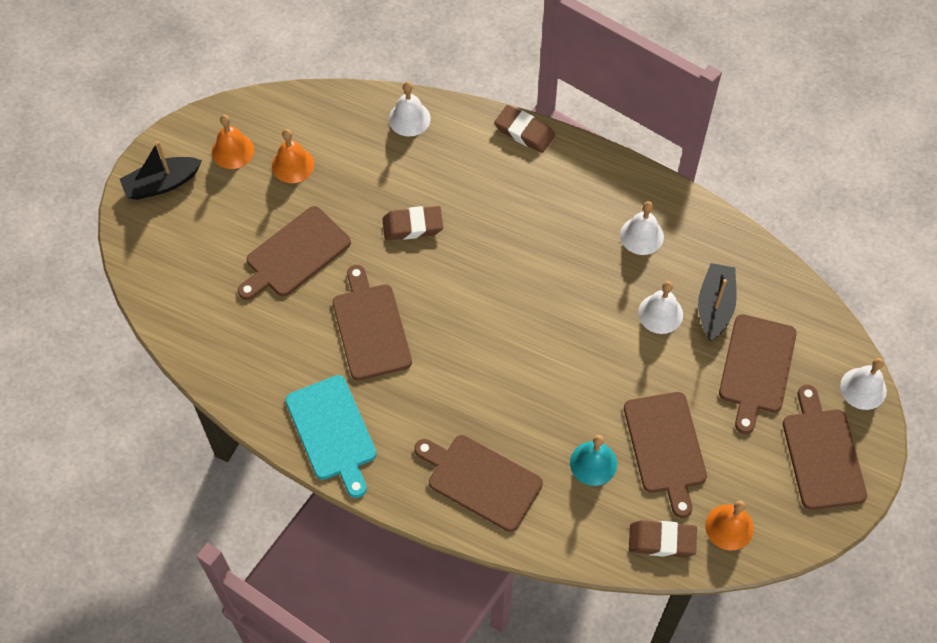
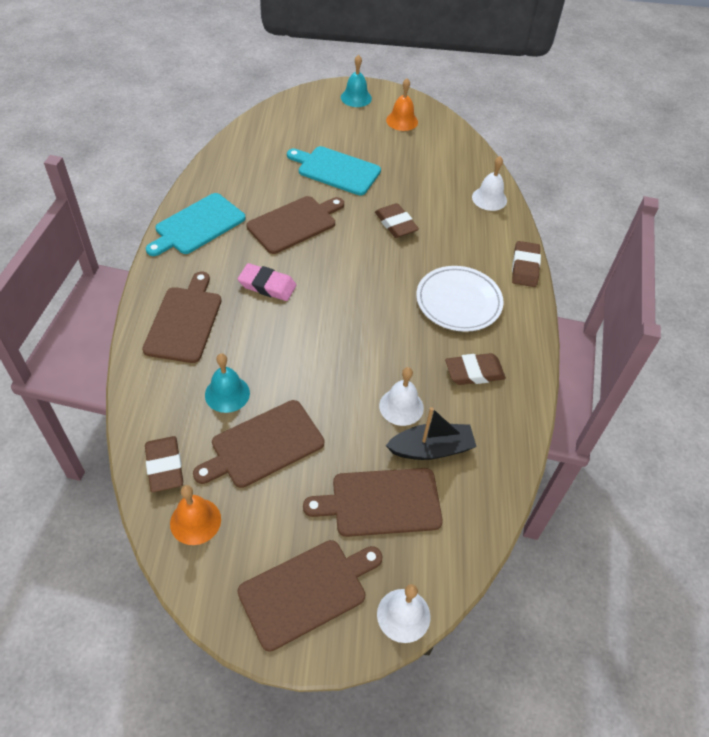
camera: 65 degrees right, 10 degrees down
black boat [120,141,202,200] -> turquoise bell [341,55,372,107]
brown cutting board [238,206,351,300] -> turquoise cutting board [287,146,381,195]
orange bell [272,129,314,183] -> none
white bell [620,201,664,255] -> brown eraser [445,353,506,385]
none -> pink eraser [238,263,297,301]
none -> white plate [416,266,504,332]

